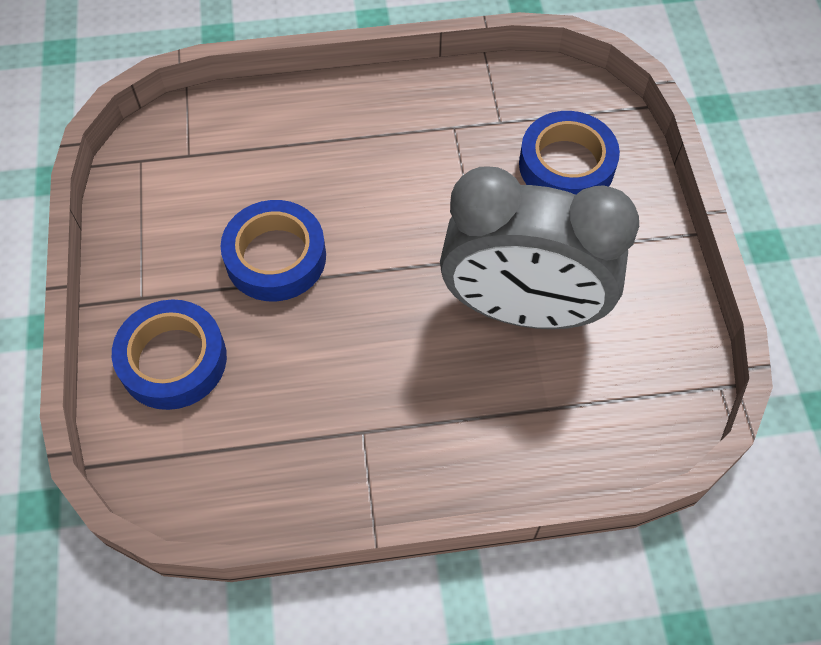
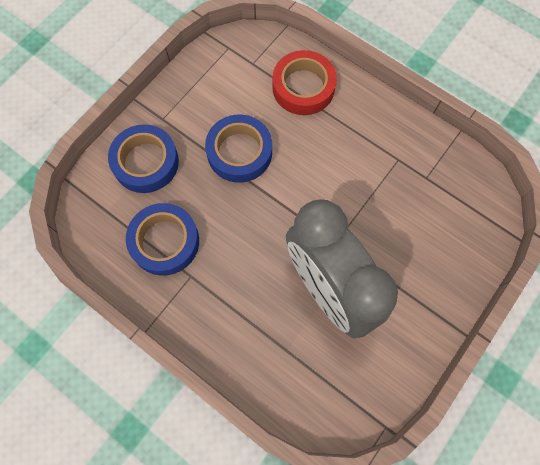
camera: 45 degrees right, 10 degrees up
blue tape [519,111,620,195] -> blue tape moved to [126,203,199,276]
none -> red tape [272,50,337,115]

